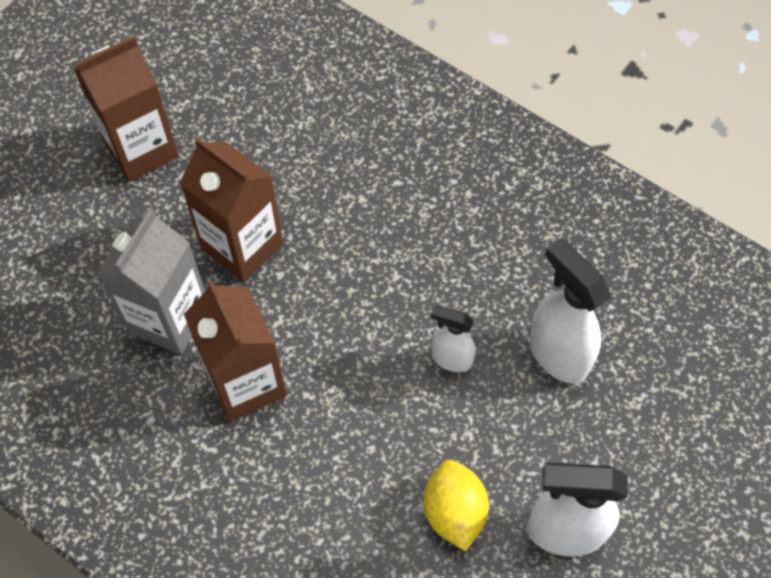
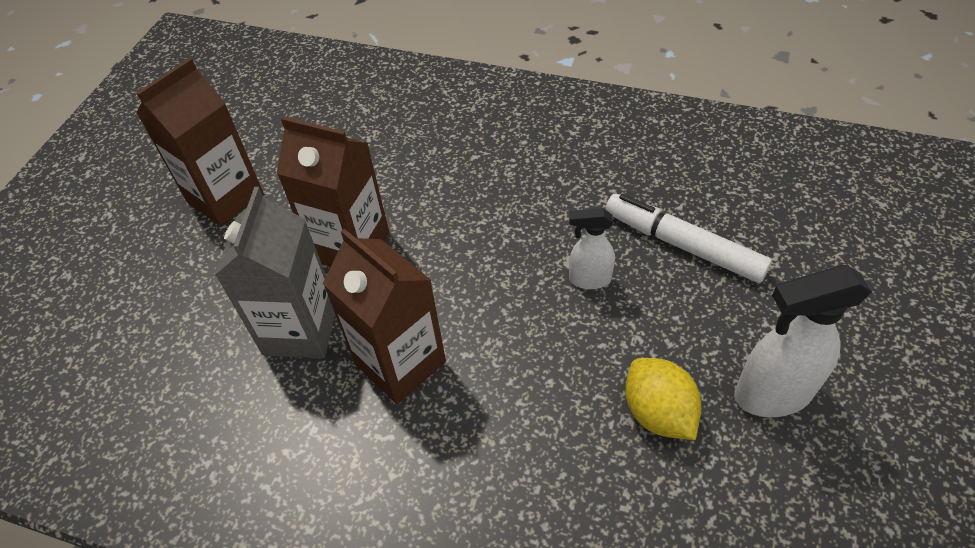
camera: 15 degrees left, 10 degrees down
white spray bottle [530,238,611,384] -> white marker [605,194,772,283]

